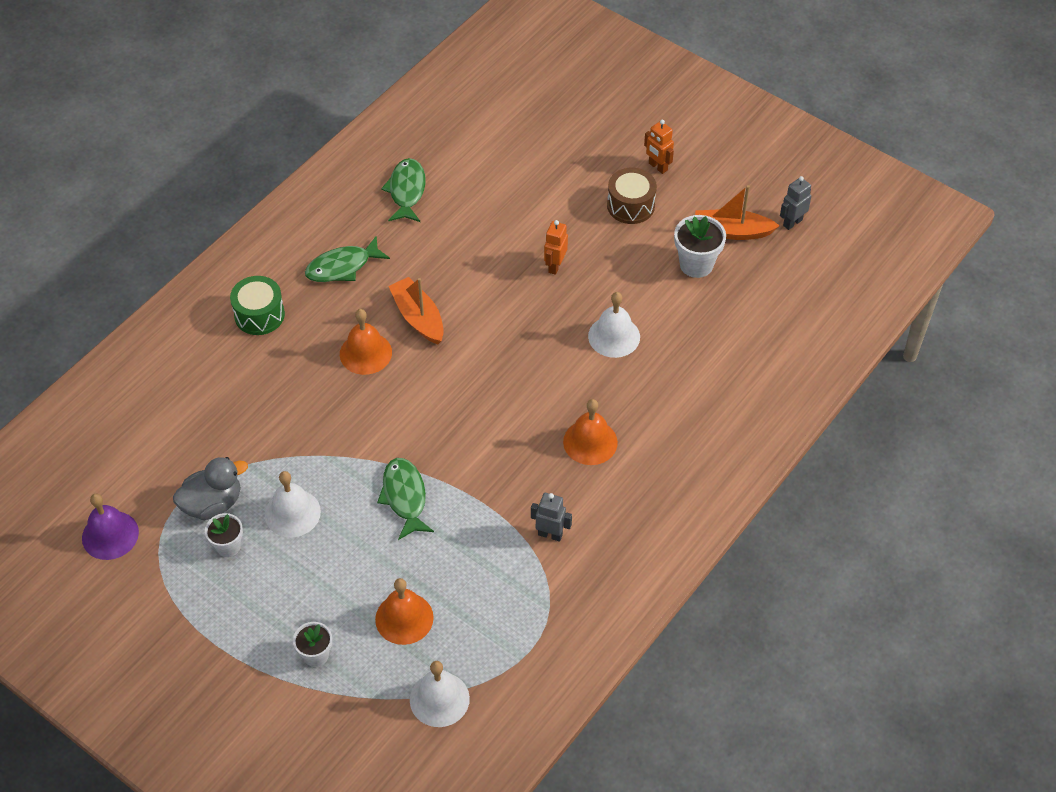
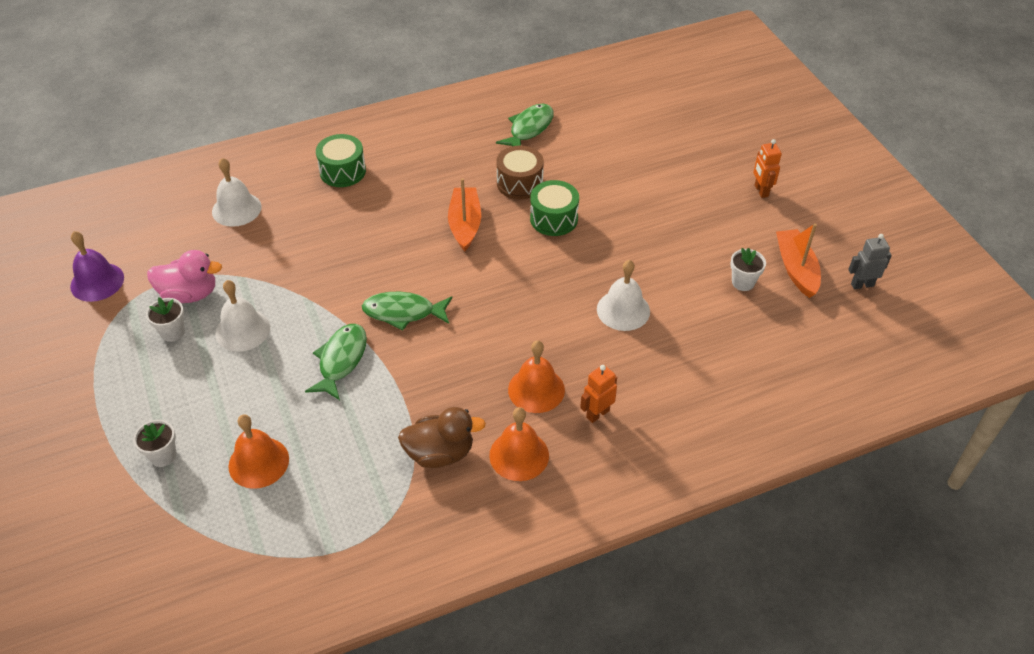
camera: 30 degrees right, 5 degrees down
grey duck [173,457,248,520] -> pink duck [147,250,222,303]
green fish [305,236,390,282] -> green fish moved to [362,292,452,330]
orange bell [340,309,392,375] -> orange bell moved to [489,407,549,481]
white bell [410,661,470,727] -> white bell moved to [212,158,262,227]
grey robot [531,493,572,542] -> brown duck [398,407,486,468]
orange robot [544,220,568,275] -> orange robot moved to [580,365,617,423]
brown drum [607,168,657,224] -> brown drum moved to [496,145,544,199]
white flower pot [674,215,726,278] -> white flower pot [730,248,766,291], size x0.65
orange boat [695,185,780,240] -> orange boat turned 45 degrees clockwise [776,223,821,298]
none -> green drum [530,180,579,236]

